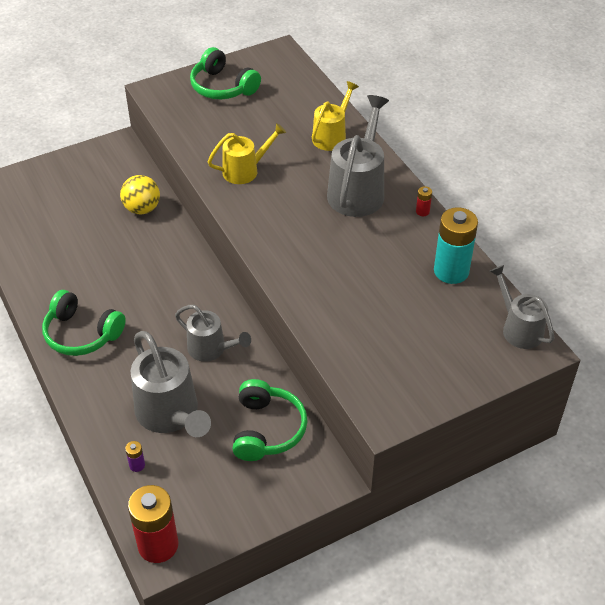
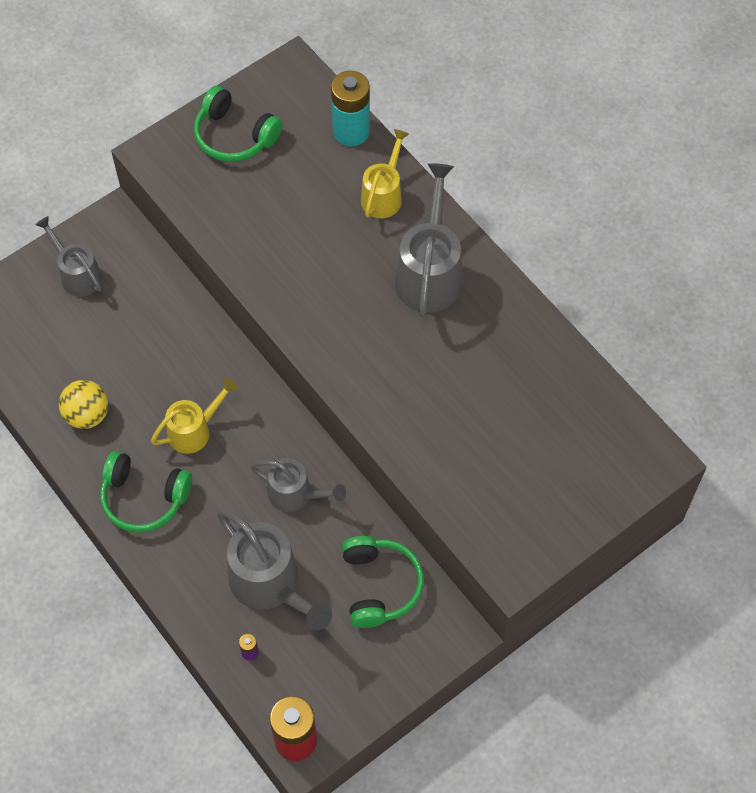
camera: 10 degrees left, 15 degrees up
yellow ball [120,175,160,214] -> yellow ball moved to [59,380,108,429]
yellow watering can [208,123,286,184] -> yellow watering can moved to [151,378,238,454]
red battery [416,186,432,216] -> none
turquoise battery [434,207,478,284] -> turquoise battery moved to [331,71,370,146]
grey watering can [490,265,554,349] -> grey watering can moved to [35,216,102,297]

